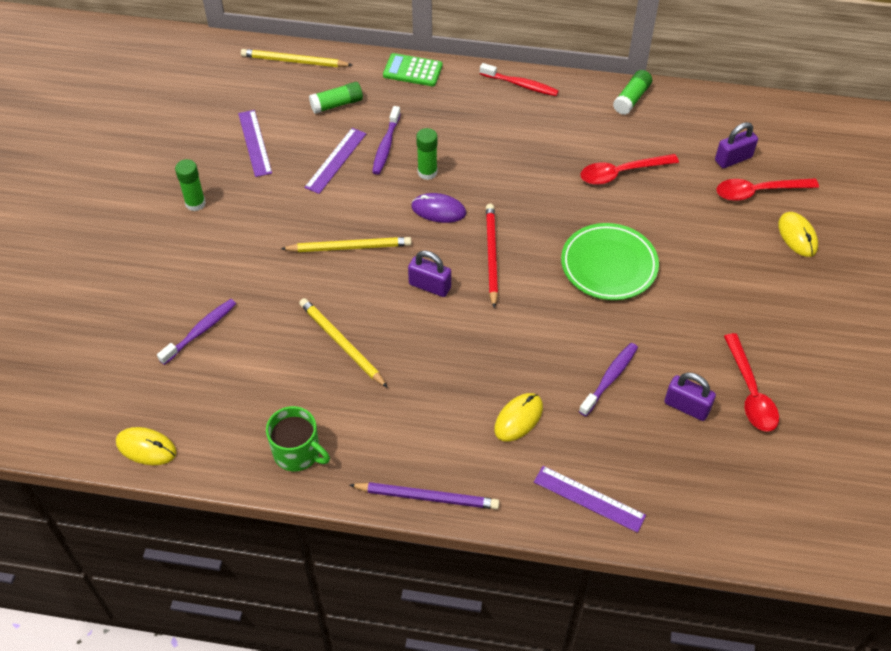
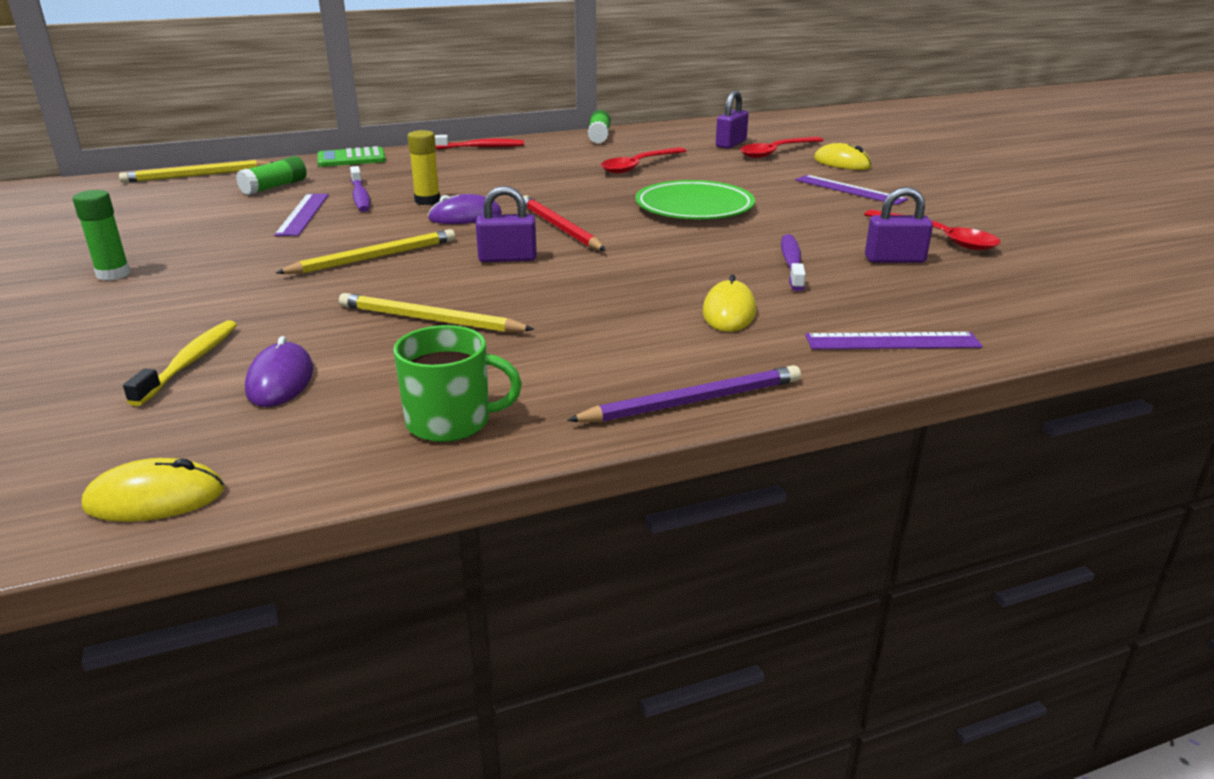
camera: 30 degrees left, 25 degrees down
purple toothbrush [157,299,236,365] -> yellow toothbrush [123,320,237,406]
purple ruler [238,110,272,177] -> purple ruler moved to [796,175,908,205]
green glue stick [416,128,437,180] -> yellow glue stick [407,130,440,205]
none -> purple mouse [245,336,313,407]

